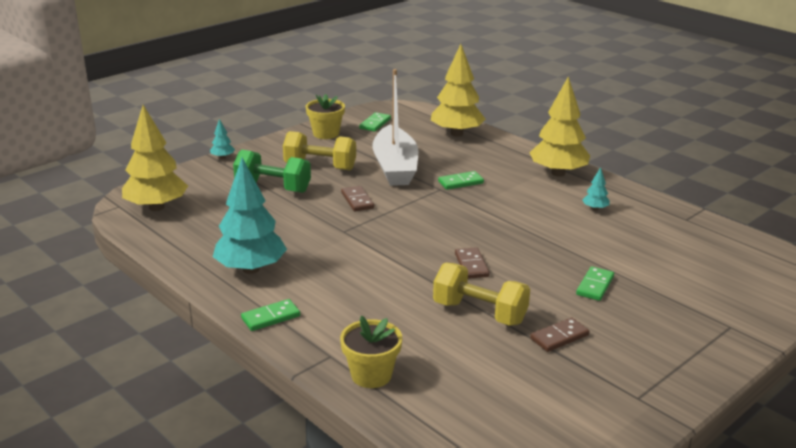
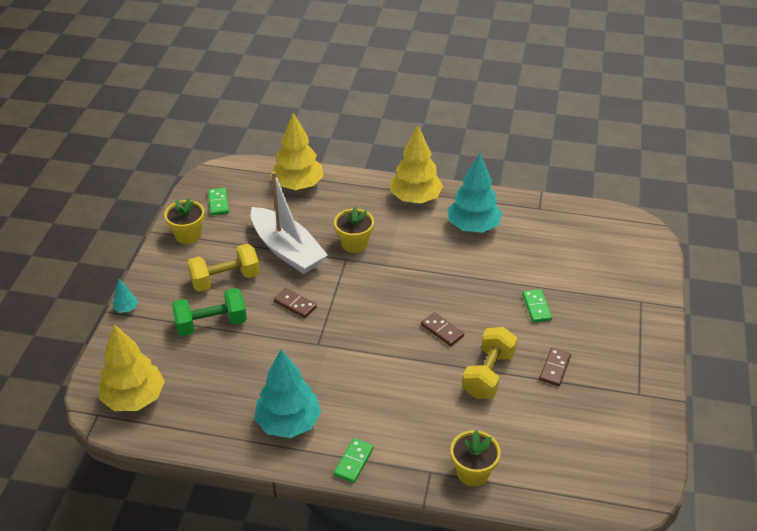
camera: 35 degrees left, 15 degrees up
yellow dumbbell [433,262,530,326] -> yellow dumbbell turned 60 degrees counterclockwise [462,327,518,399]
green domino [438,171,484,190] -> yellow flower pot [334,206,374,253]
turquoise tree [583,167,610,210] -> turquoise tree [447,154,503,233], size x2.36

